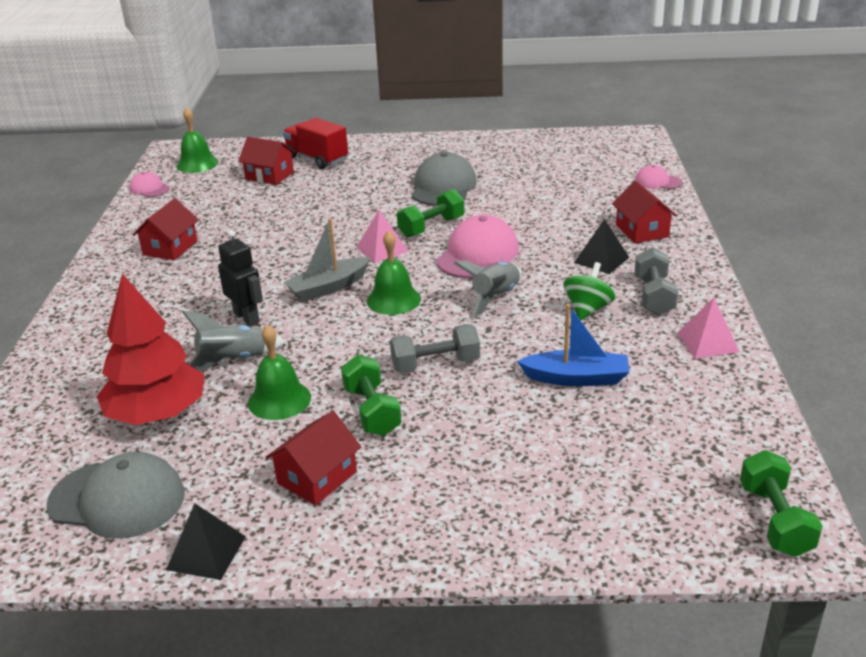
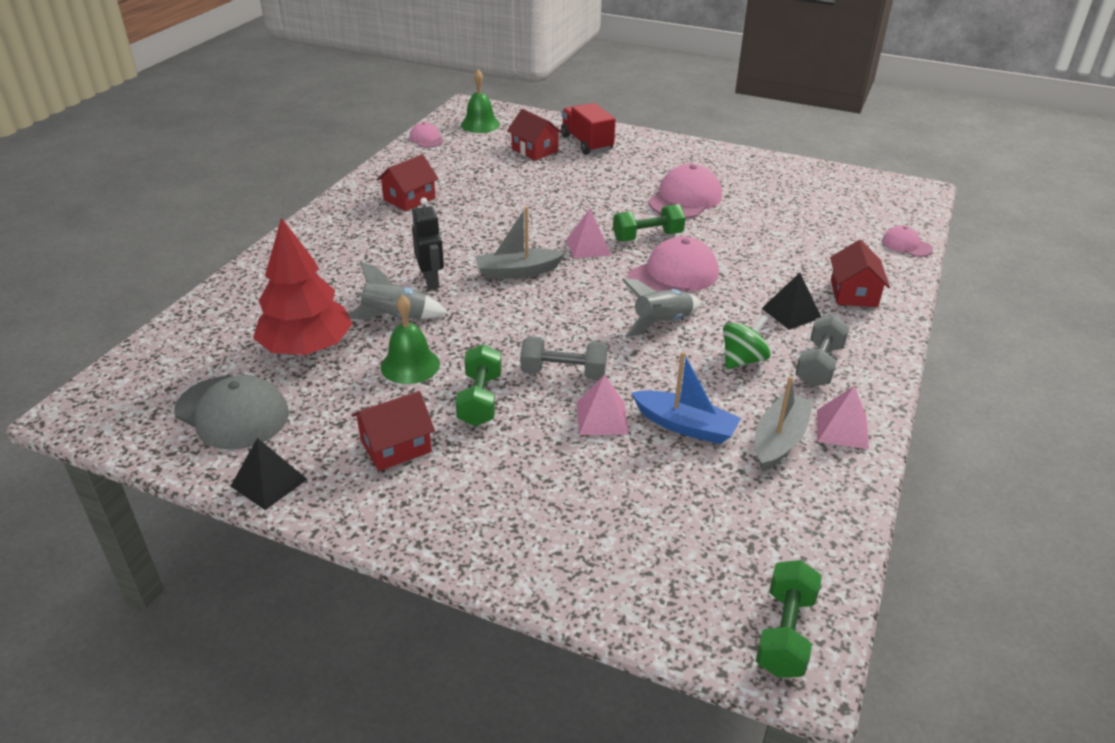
camera: 20 degrees right, 5 degrees up
green bell [367,231,421,315] -> none
grey cap [412,152,477,206] -> pink cap [648,164,722,219]
none -> pink pyramid [577,375,629,435]
none -> grey boat [755,376,813,471]

